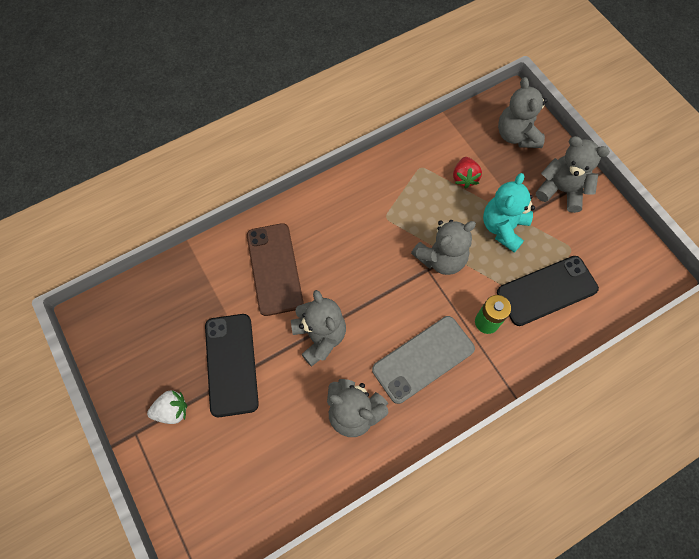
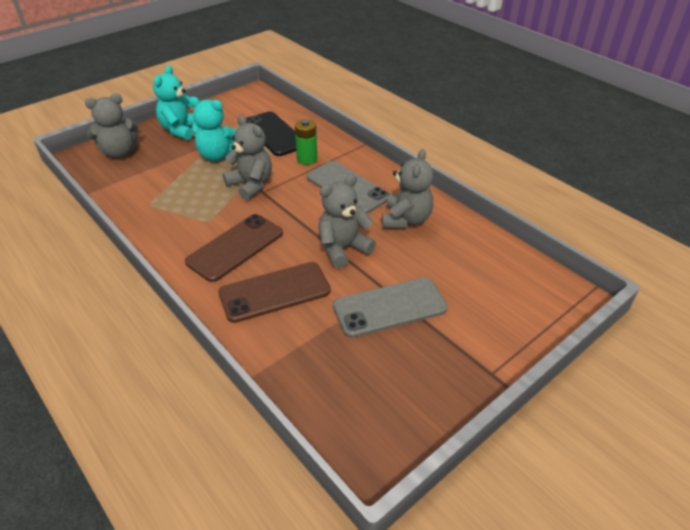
camera: 100 degrees left, 25 degrees down
white strawberry [147,390,187,424] -> none
black phone [205,314,259,417] -> grey phone [333,277,448,338]
red strawberry [453,157,482,189] -> none
grey teddy bear [536,136,610,213] -> turquoise teddy bear [153,66,195,140]
none -> brown phone [185,214,283,282]

